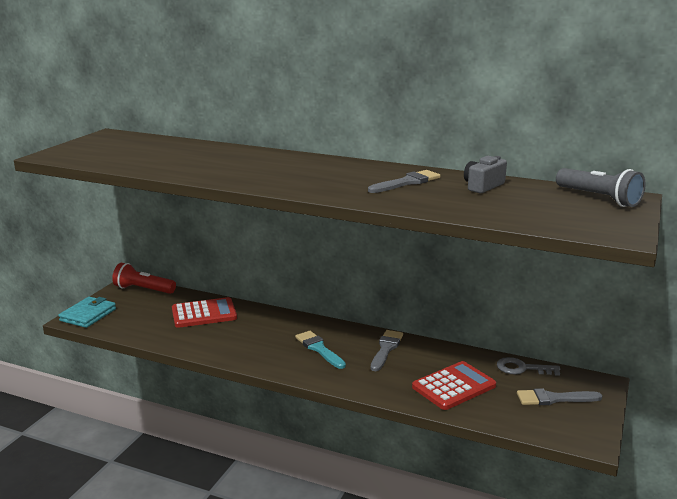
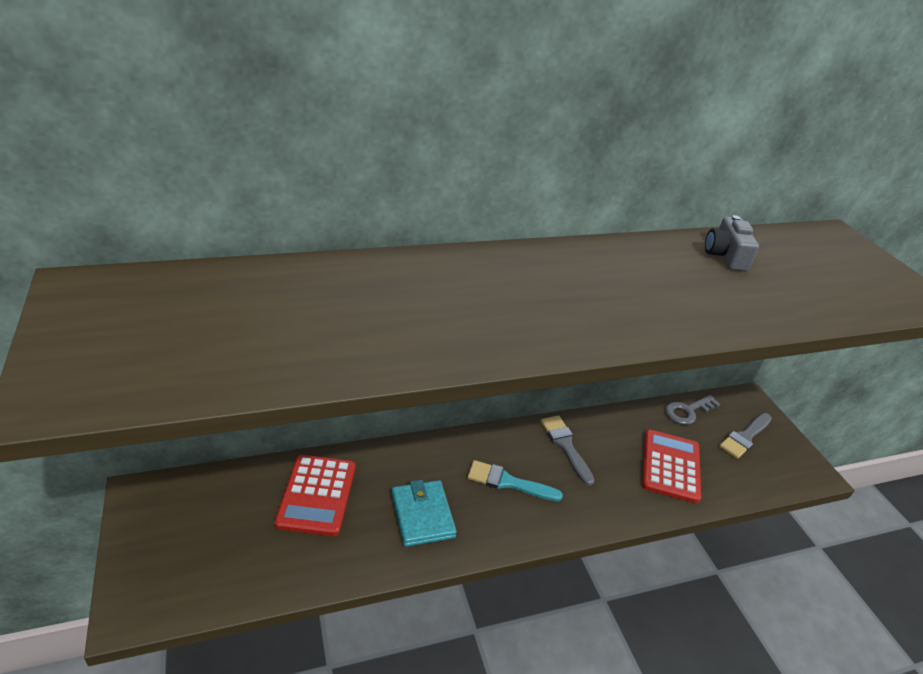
camera: 45 degrees left, 15 degrees up
turquoise wallet [58,297,116,328] -> turquoise wallet moved to [392,480,457,547]
red flashlight [112,263,176,294] -> none
red calculator [172,297,237,328] -> red calculator turned 150 degrees clockwise [274,455,355,536]
grey brush [368,170,440,193] -> none
grey flashlight [556,168,646,207] -> none

